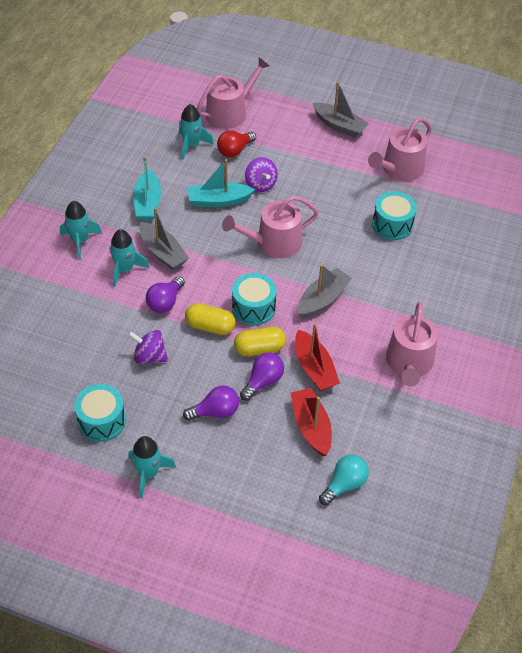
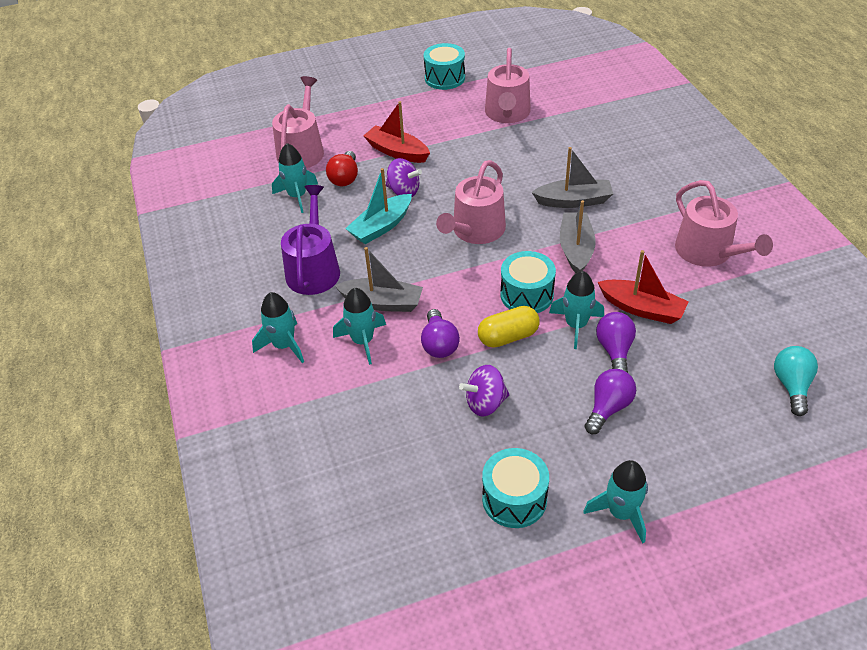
camera: 35 degrees left, 5 degrees down
turquoise boat [133,157,161,221] -> purple watering can [281,185,340,295]
yellow capsule [234,327,286,356] -> turquoise rocket [549,271,604,349]
red boat [291,388,332,456] -> red boat moved to [364,101,430,163]
grey boat [313,81,369,138] -> grey boat moved to [532,147,613,208]
turquoise drum [372,191,417,240] -> turquoise drum moved to [424,43,465,90]

